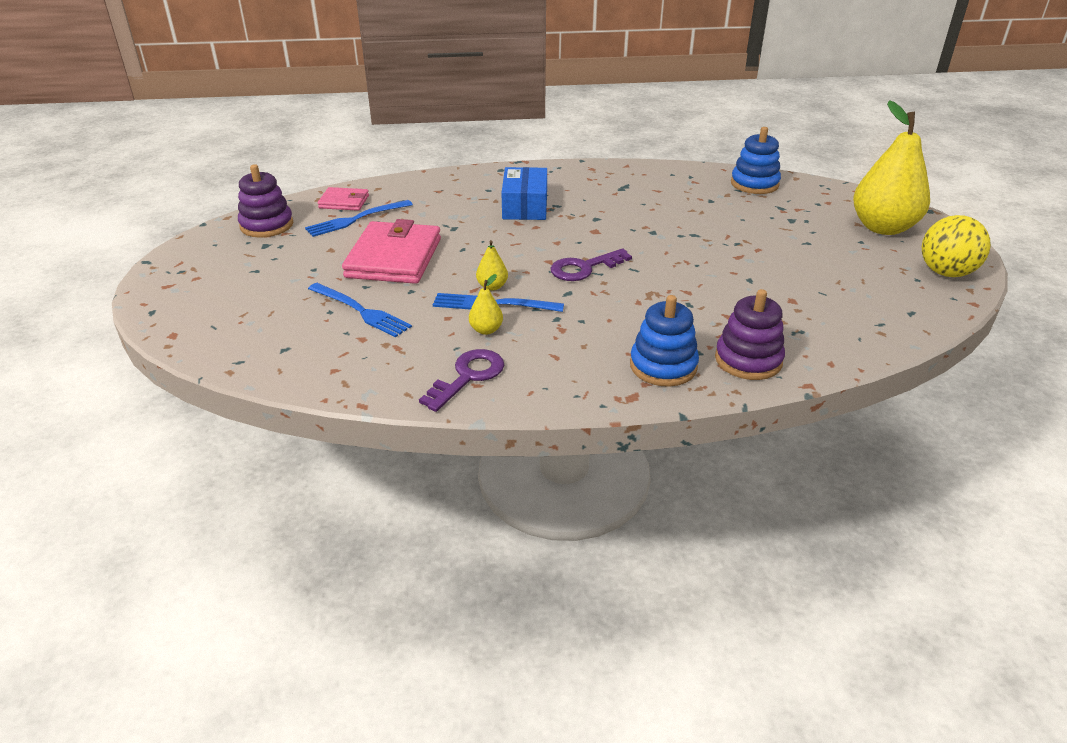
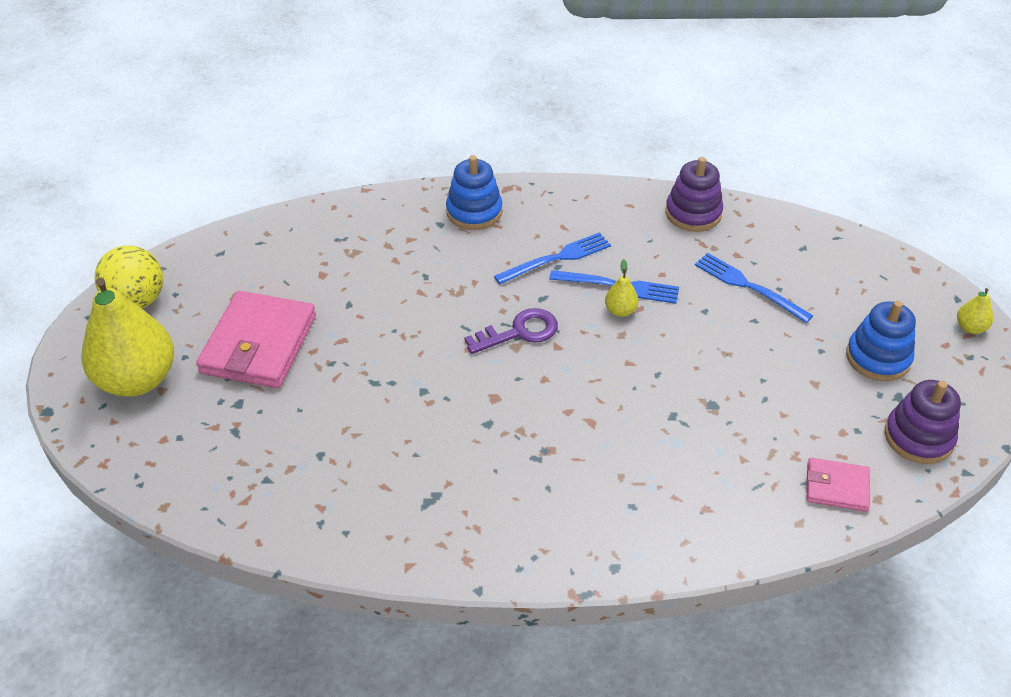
camera: 175 degrees left, 10 degrees up
blue fork [305,200,413,237] -> blue fork moved to [494,232,611,284]
pink wallet [342,219,441,284] -> pink wallet moved to [196,291,316,388]
purple key [419,349,504,412] -> none
yellow pear [469,274,503,335] -> yellow pear moved to [957,288,993,334]
blue box [501,167,547,220] -> none
purple stacking toy [715,289,785,380] -> purple stacking toy moved to [665,157,723,232]
blue stacking toy [731,127,781,194] -> blue stacking toy moved to [846,301,916,381]

